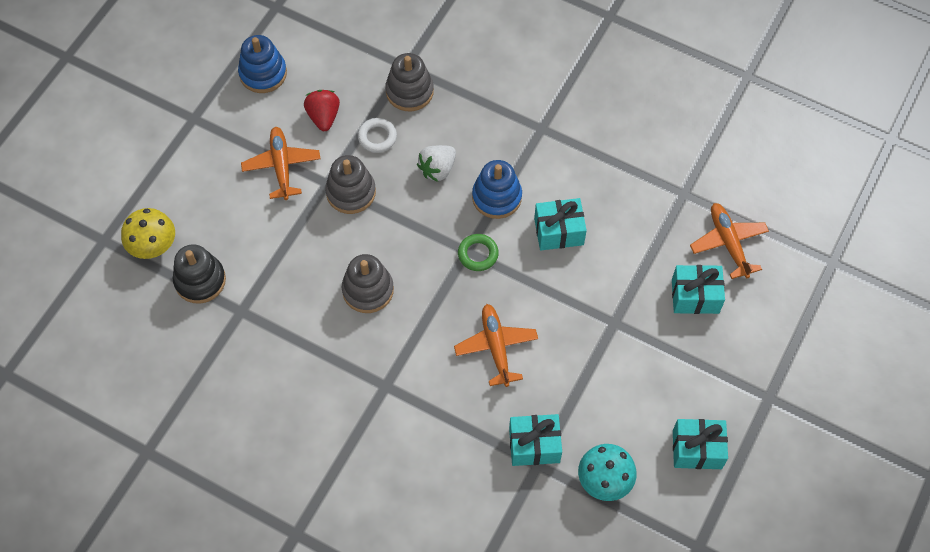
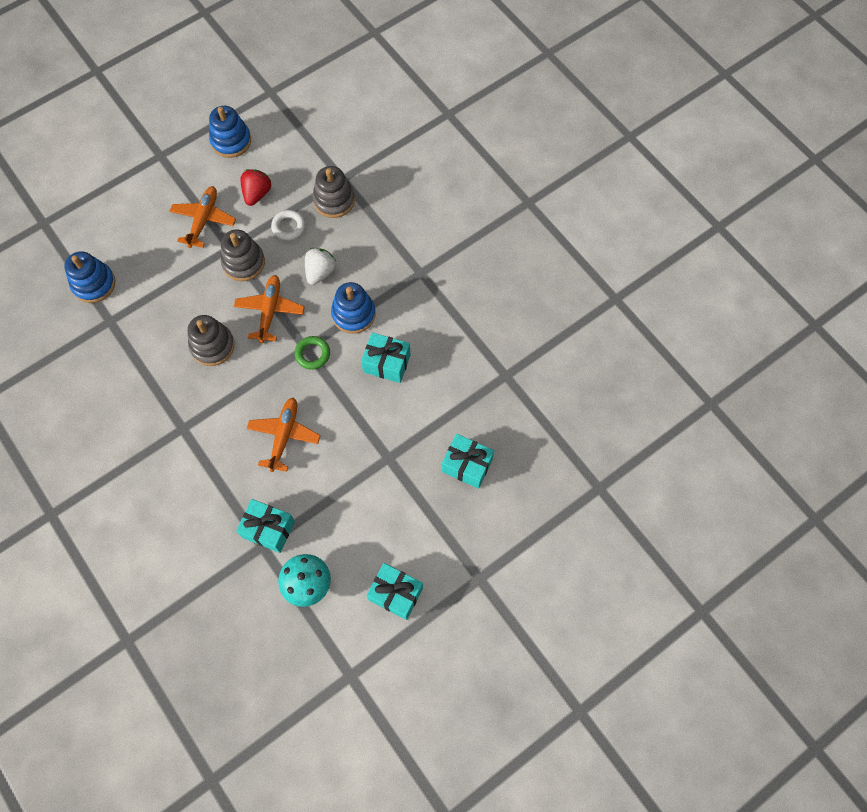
camera: 25 degrees right, 5 degrees up
yellow mushroom [121,208,175,259] -> none
black stacking toy [173,244,226,304] -> blue stacking toy [64,251,116,303]
white strawberry [417,145,456,182] -> white strawberry turned 135 degrees clockwise [305,248,336,285]
orange plane [690,203,769,279] -> orange plane moved to [234,275,305,343]

